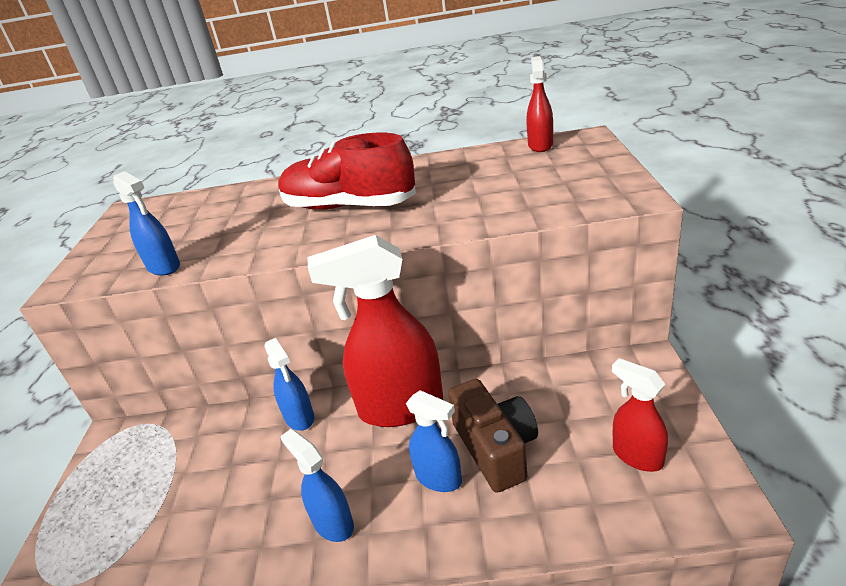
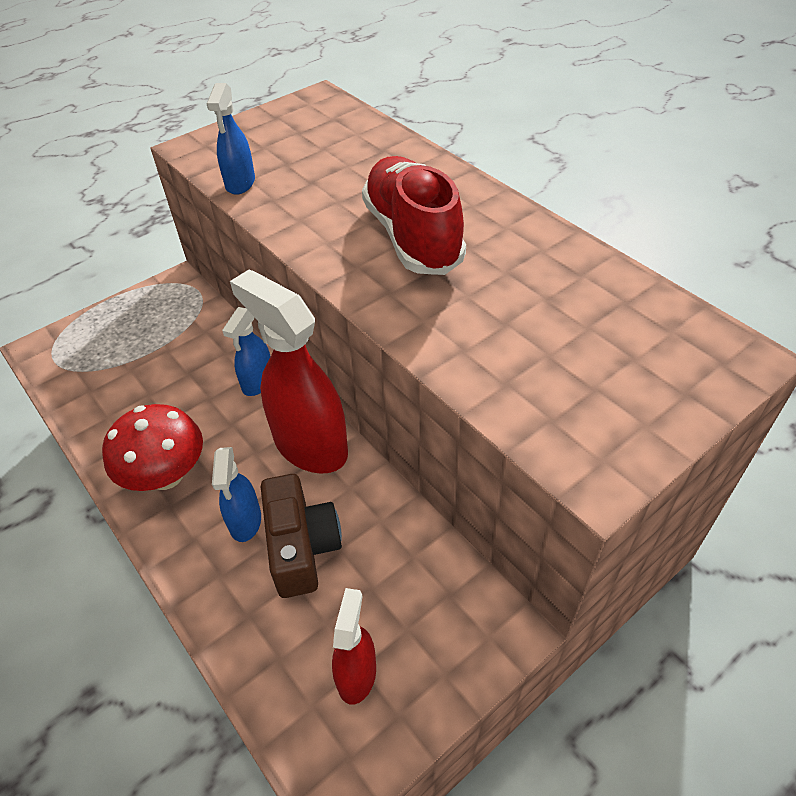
camera: 50 degrees right, 15 degrees up
blue spray bottle [280,429,354,542] -> red mushroom [102,404,203,491]
brown camera [448,379,538,493] -> brown camera turned 45 degrees counterclockwise [261,474,342,598]
red spray bottle [526,56,553,152] -> none

